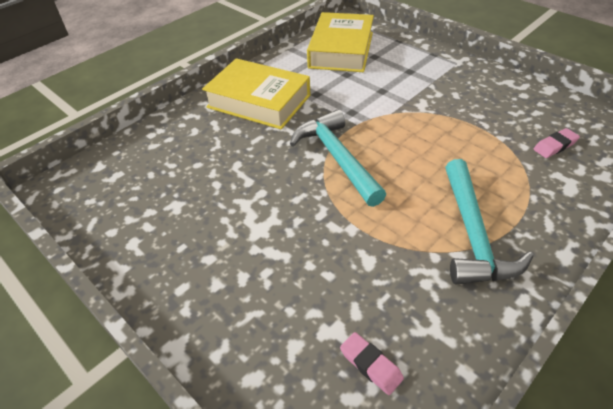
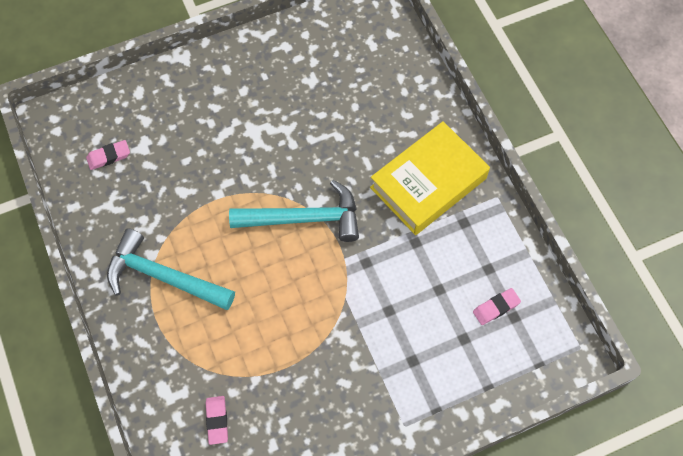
camera: 110 degrees right, 20 degrees up
yellow book [307,12,374,72] -> pink eraser [473,288,521,325]

